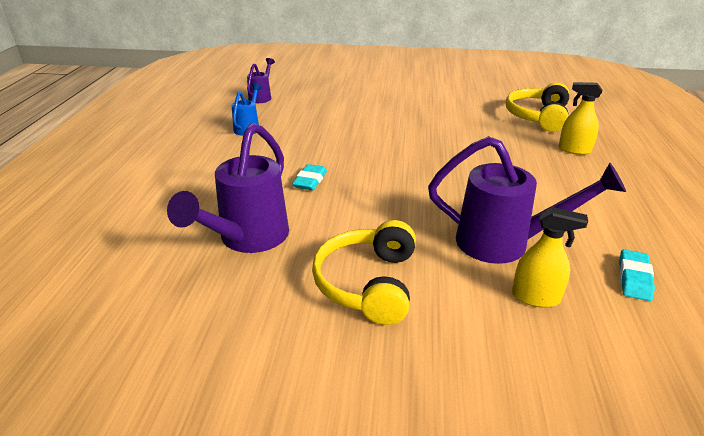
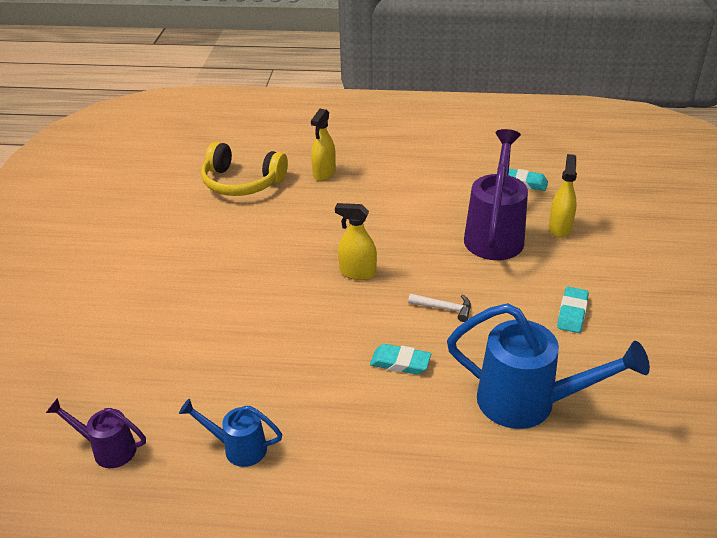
camera: 90 degrees left, 5 degrees up
purple watering can [167,123,289,253] -> blue watering can [447,303,650,429]
yellow headphones [312,220,416,325] -> turquoise eraser [557,287,589,333]
none -> yellow spray bottle [335,203,377,280]
none -> white hammer [408,294,471,322]

